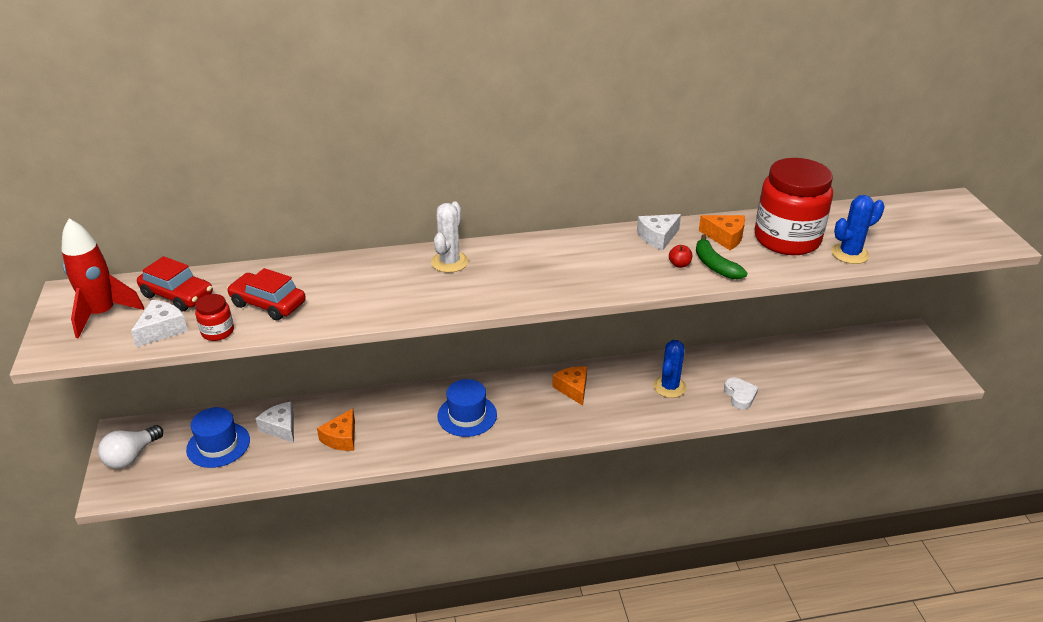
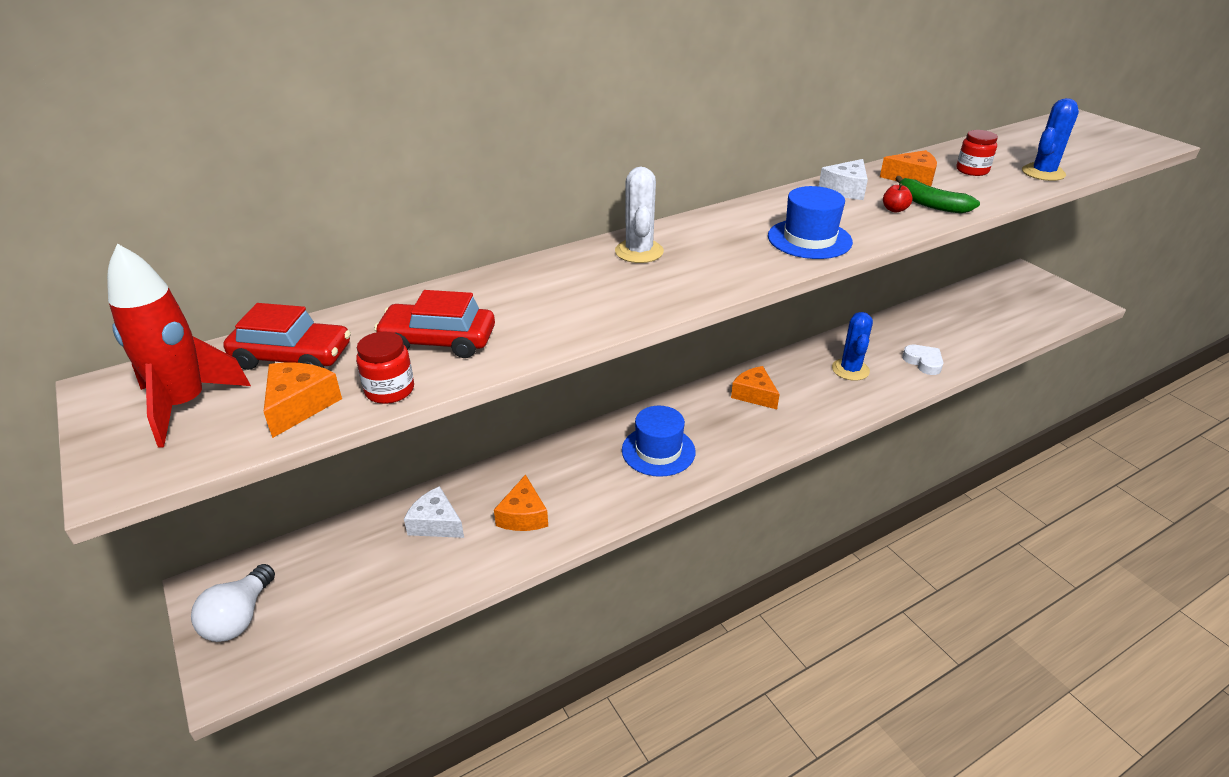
camera: 20 degrees left, 0 degrees up
white cheese [131,300,188,347] -> orange cheese [264,362,342,438]
blue hat [186,407,250,468] -> blue hat moved to [768,186,853,259]
red jar [755,158,833,255] -> red jar [956,130,998,176], size x0.43

